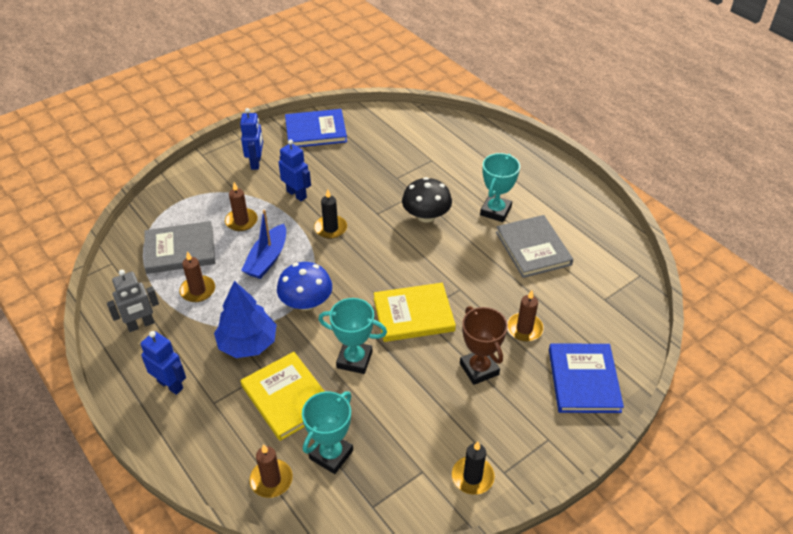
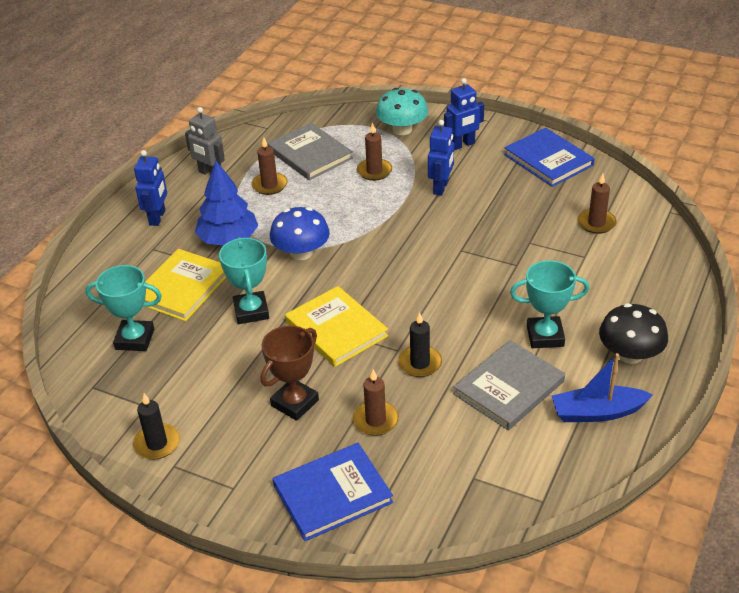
camera: 65 degrees right, 5 degrees down
blue boat [241,210,286,279] -> blue boat moved to [552,353,653,422]
brown candle [249,444,293,498] -> brown candle moved to [578,174,616,234]
black candle [314,189,347,239] -> black candle moved to [398,312,442,377]
black mushroom [402,177,452,223] -> black mushroom moved to [599,303,668,364]
none -> turquoise mushroom [376,88,428,135]

